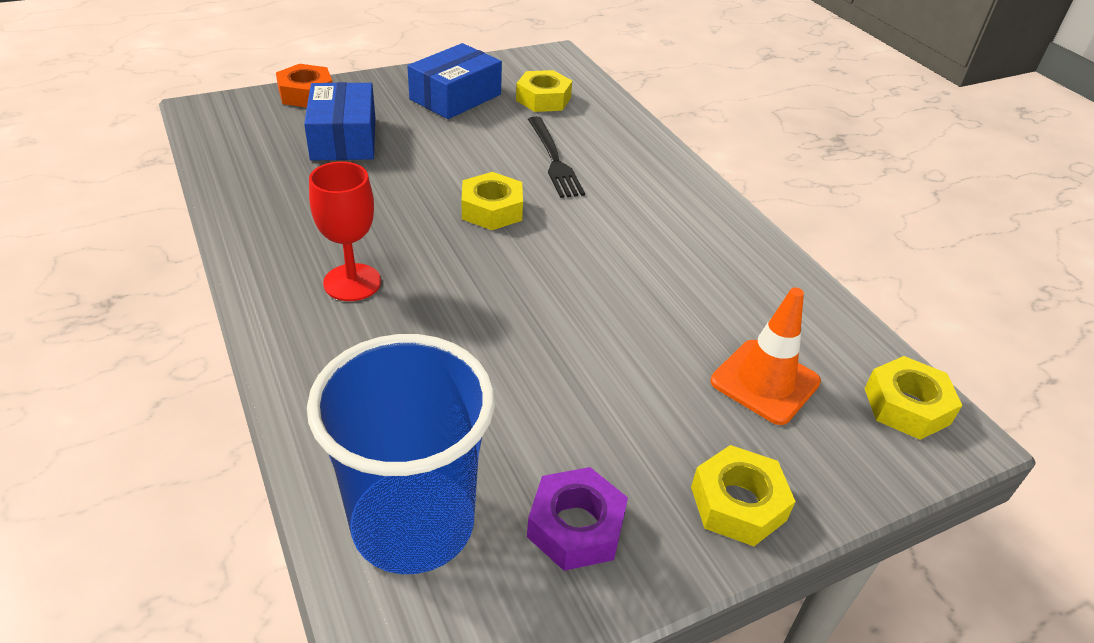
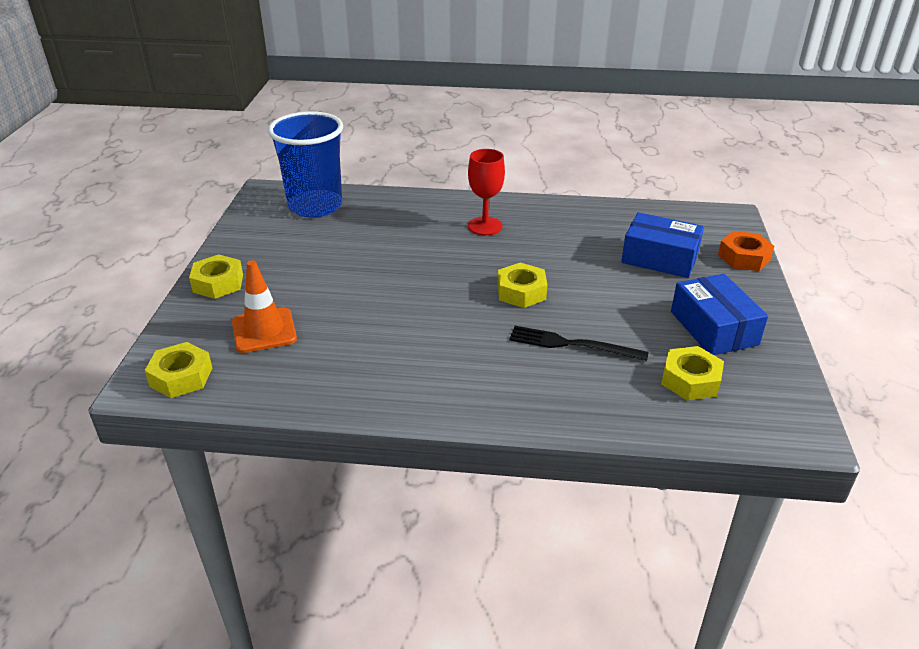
camera: 125 degrees right, 5 degrees down
purple nut [527,467,628,571] -> none

